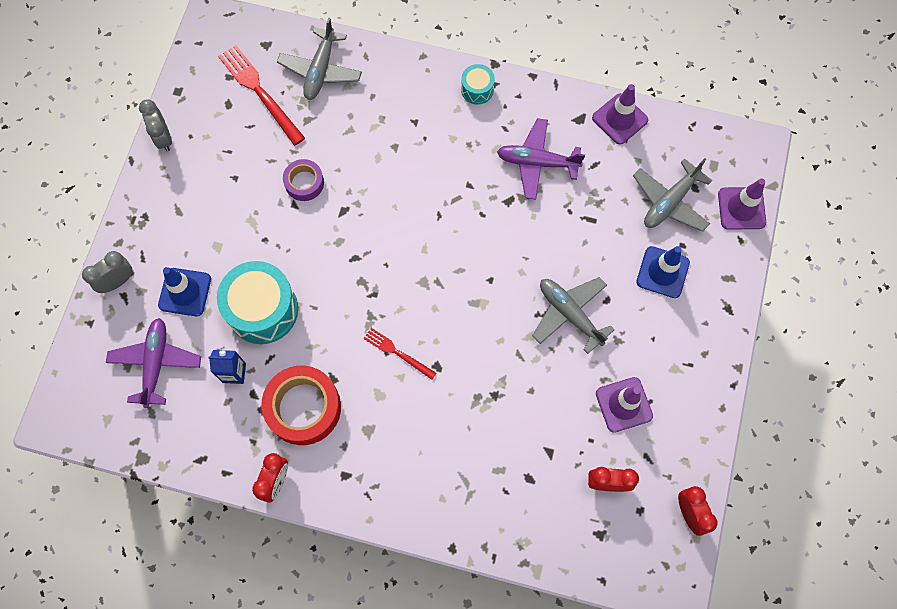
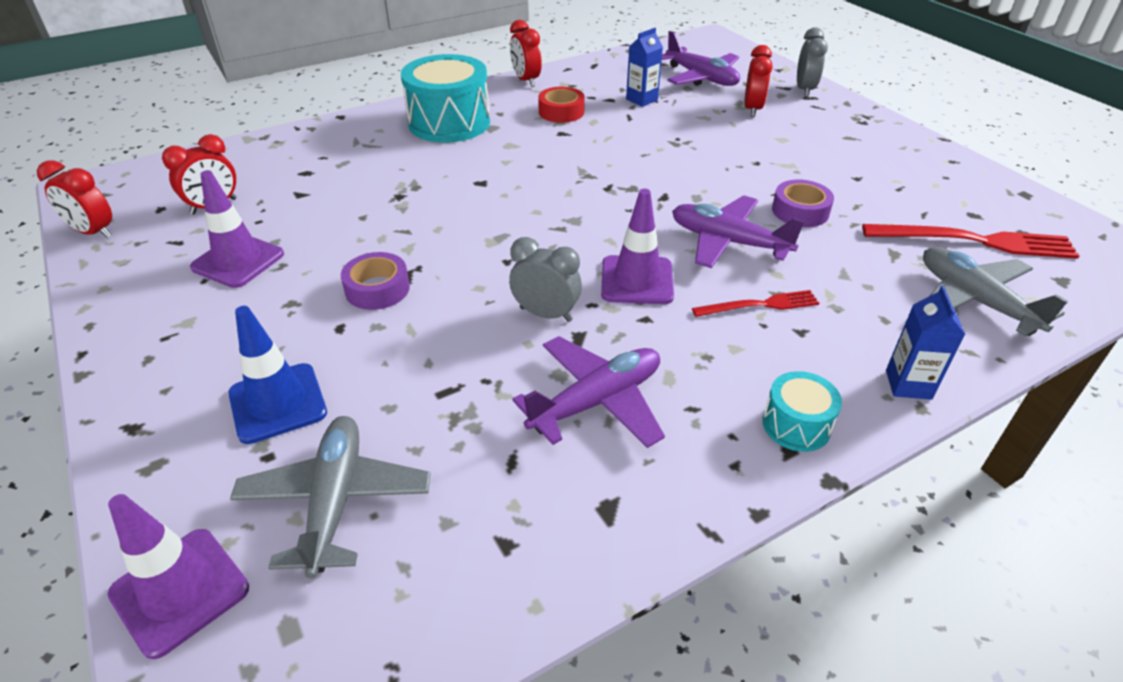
camera: 135 degrees right, 30 degrees down
grey clock [139,100,172,152] -> grey clock moved to [509,237,582,322]
blue traffic cone [158,267,211,316] -> red clock [744,45,773,117]
turquoise drum [217,261,298,344] -> turquoise drum moved to [401,54,490,143]
red tape [261,366,341,445] -> red tape [538,87,585,123], size x0.56
red fork [363,328,436,380] -> red fork moved to [692,290,819,317]
grey plane [532,277,615,354] -> purple tape [341,252,410,310]
purple traffic cone [592,84,648,145] -> purple traffic cone moved to [601,189,674,304]
none -> purple plane [672,195,804,268]
none -> blue carton [886,286,965,400]

